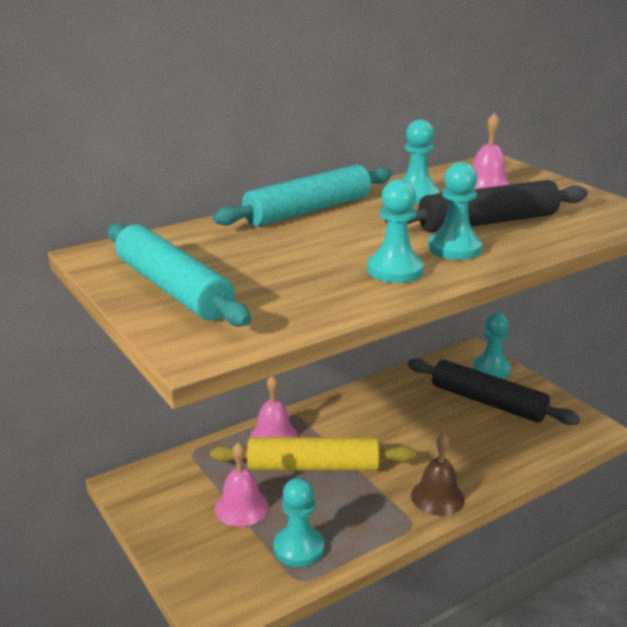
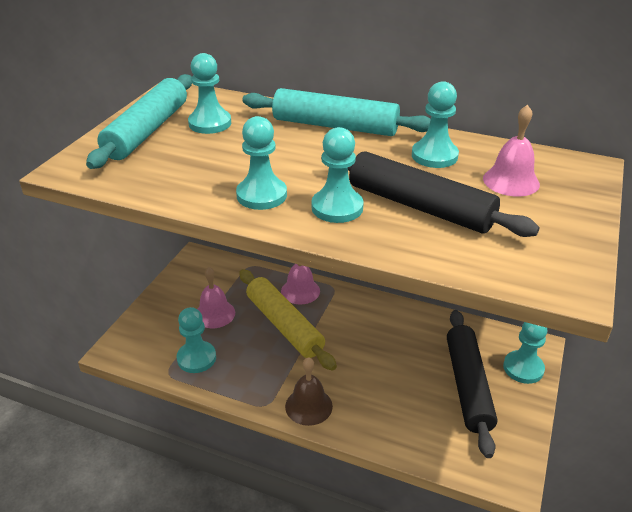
camera: 55 degrees right, 10 degrees up
none -> turquoise pawn [188,53,231,134]

